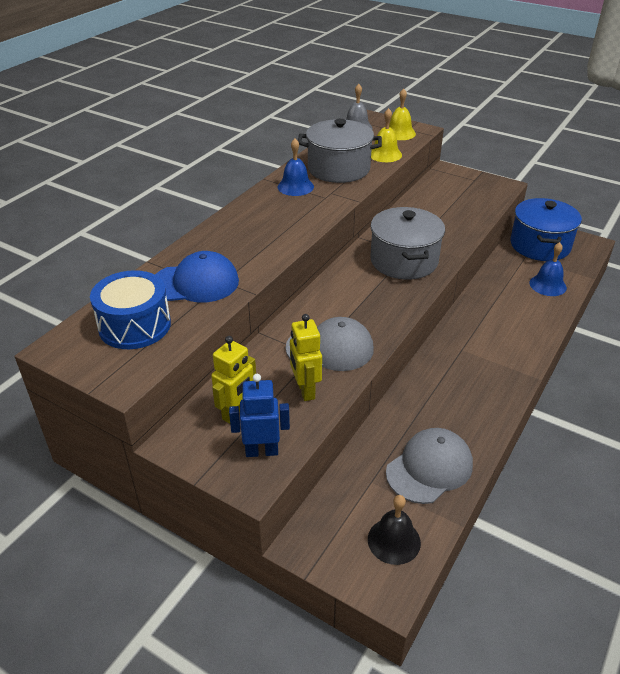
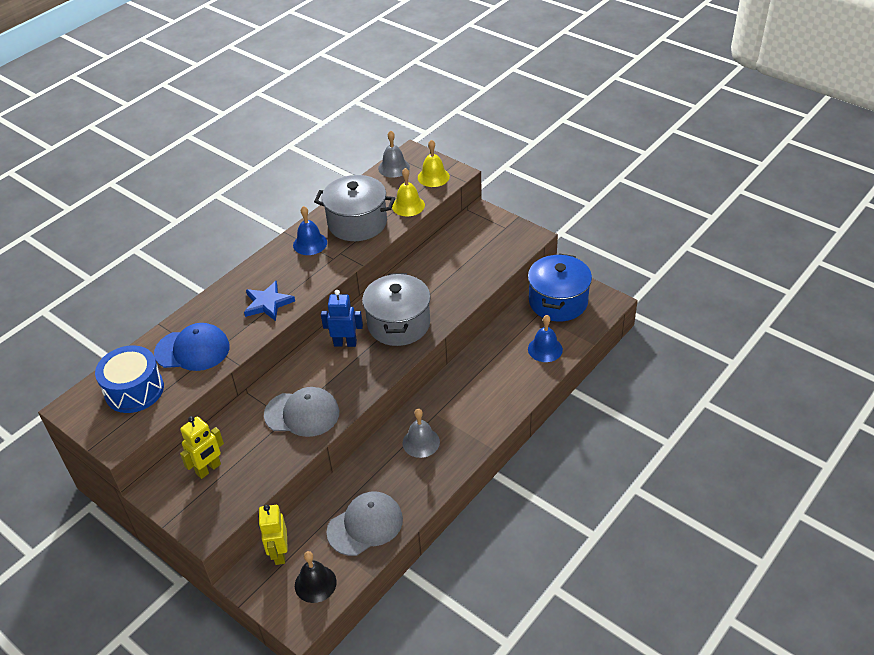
camera: 10 degrees right, 5 degrees up
blue robot [229,374,290,457] -> blue robot moved to [321,290,363,347]
yellow robot [290,314,322,401] -> yellow robot moved to [258,505,288,565]
none -> blue star [244,281,295,321]
none -> grey bell [403,409,440,458]

